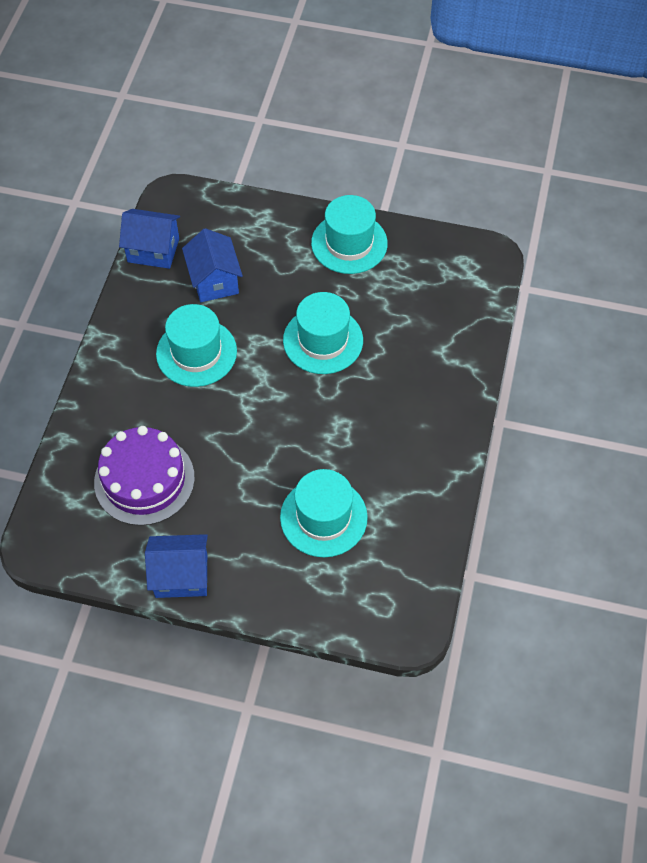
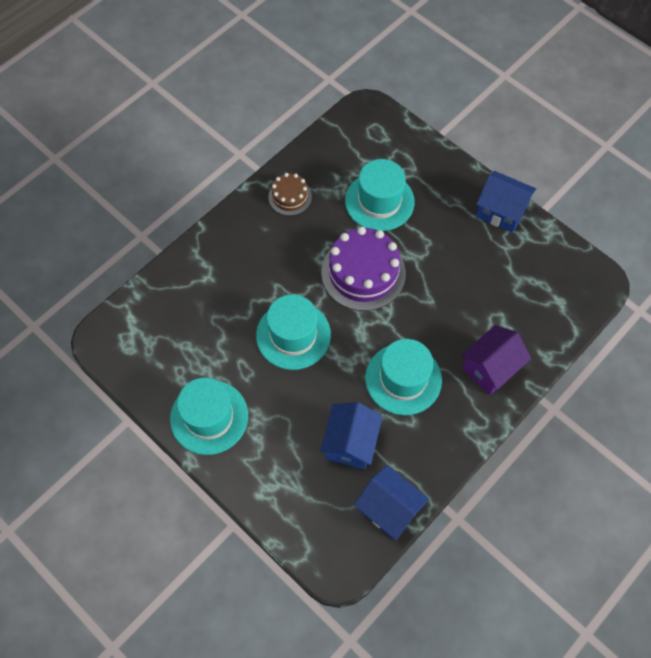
camera: 150 degrees left, 5 degrees up
purple cake [94,426,195,526] -> purple cake moved to [321,227,406,311]
none -> brown cake [268,173,312,216]
none -> purple house [461,325,531,395]

